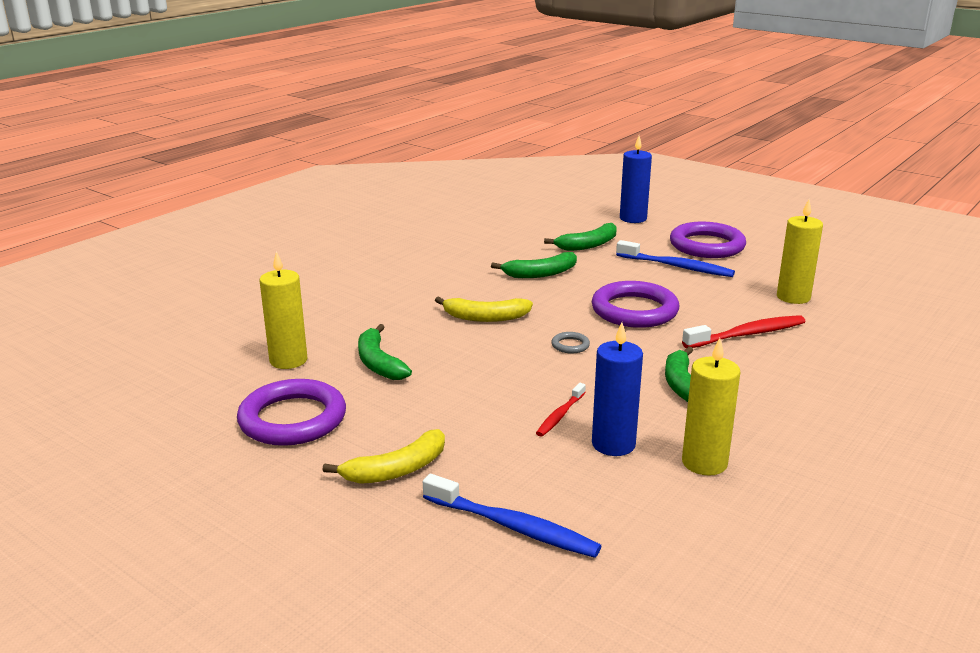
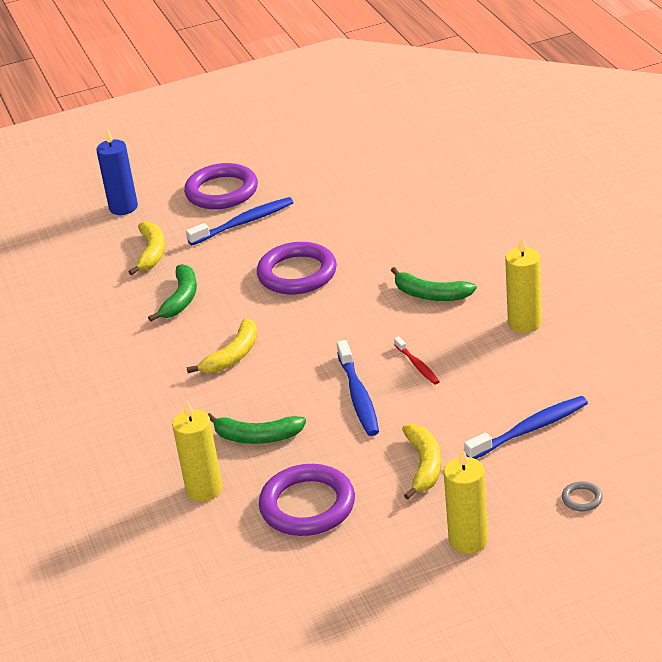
camera: 55 degrees left, 10 degrees up
green banana [544,223,617,251] -> yellow banana [129,221,165,275]
grey ring [551,332,590,354] -> grey ring moved to [562,481,603,512]
blue candle [592,323,643,456] -> none
red toothbrush [682,315,805,349] -> none
yellow candle [777,199,823,304] -> yellow candle moved to [444,448,488,554]
none -> blue toothbrush [337,340,379,436]

